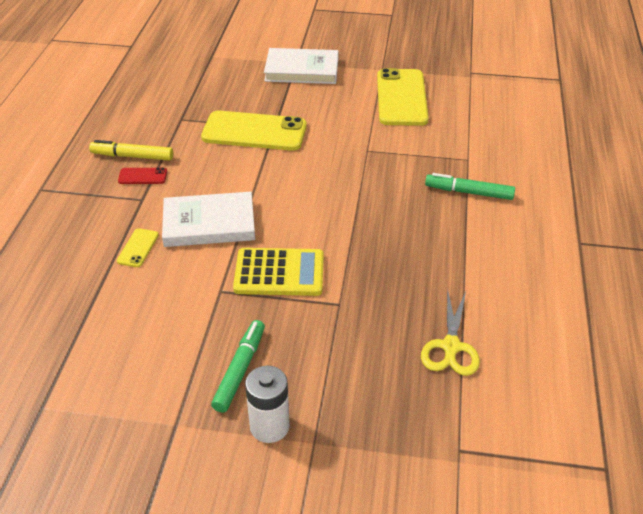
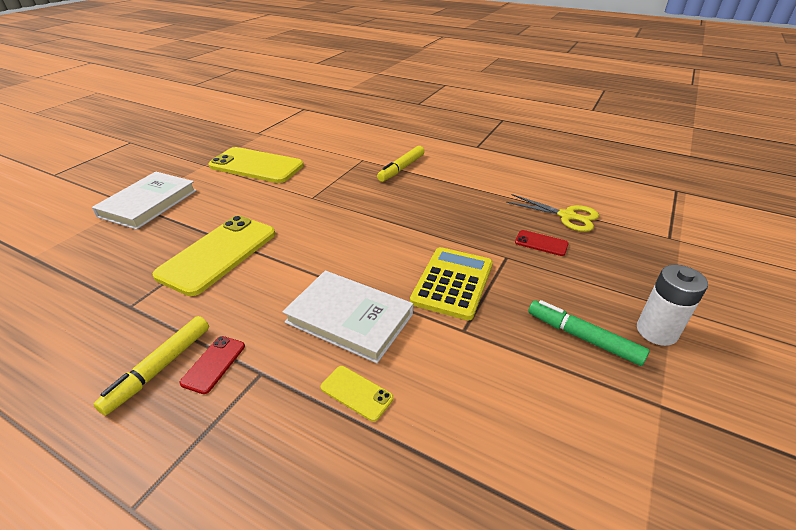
camera: 70 degrees left, 5 degrees down
white book [162,192,255,247] -> white book turned 75 degrees counterclockwise [282,271,413,363]
green marker [425,173,515,200] -> yellow marker [377,146,425,182]
none -> red phone [515,230,569,256]

